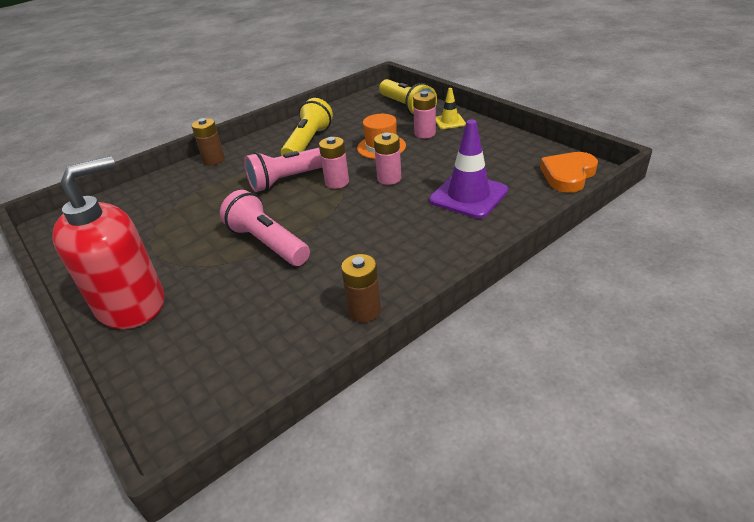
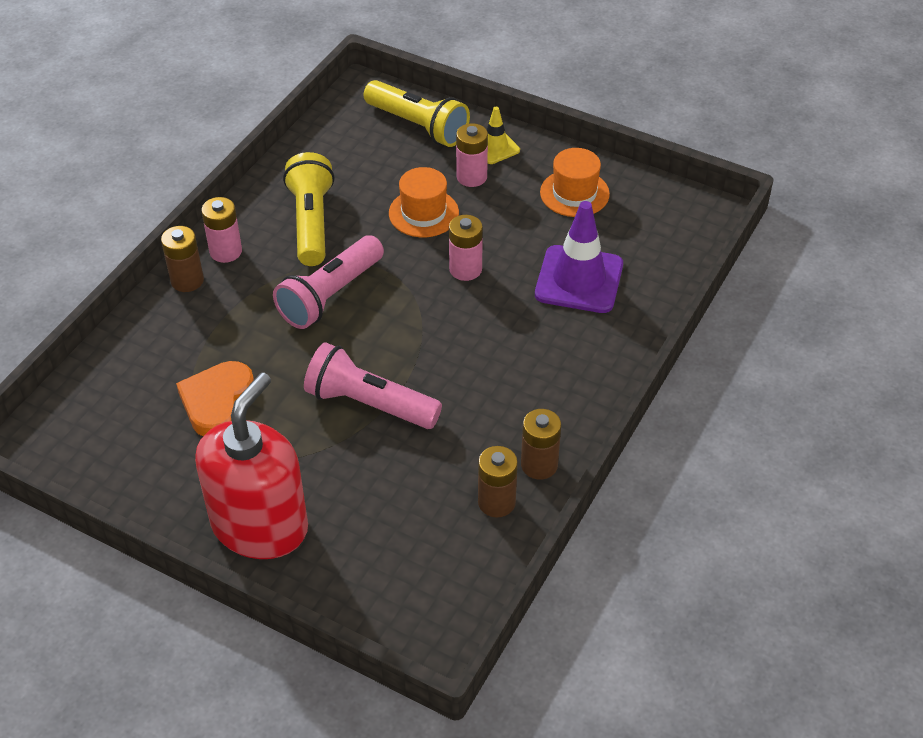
camera: 25 degrees left, 10 degrees up
pink battery [319,137,349,189] -> pink battery moved to [201,197,242,263]
orange heart [540,152,598,193] -> orange heart moved to [176,361,254,436]
none -> brown battery [478,446,518,518]
none -> orange hat [540,148,610,217]

